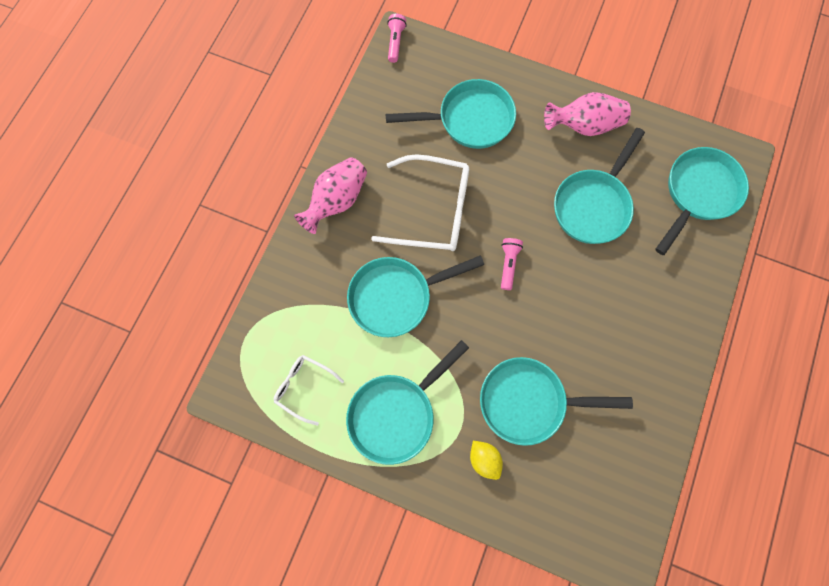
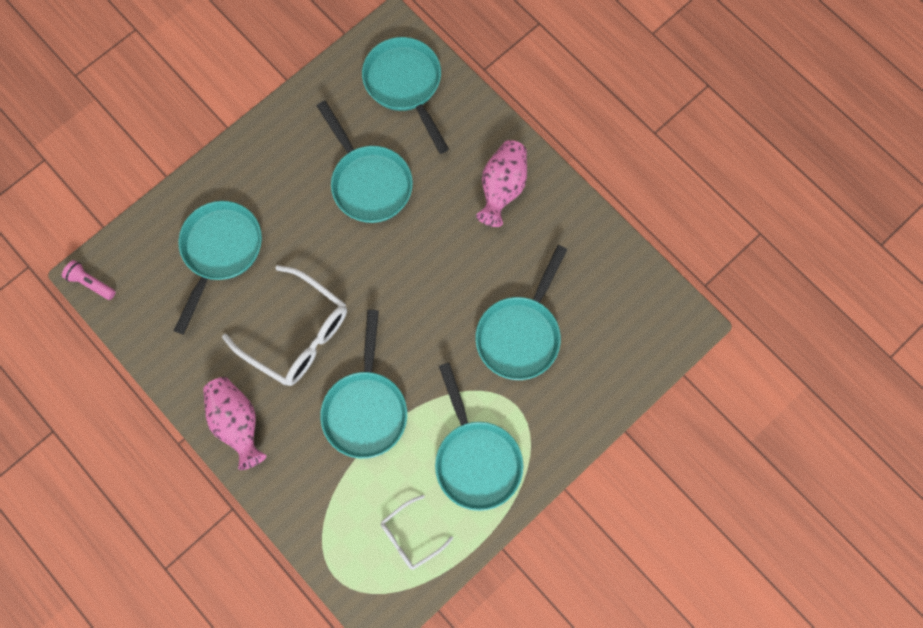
camera: 65 degrees left, 0 degrees up
white glasses [371,154,469,251] -> white glasses turned 90 degrees clockwise [222,265,347,386]
yellow lemon [470,441,503,480] -> none
pink flashlight [501,238,523,290] -> none
pink vase [544,92,631,136] -> pink vase moved to [476,140,527,227]

